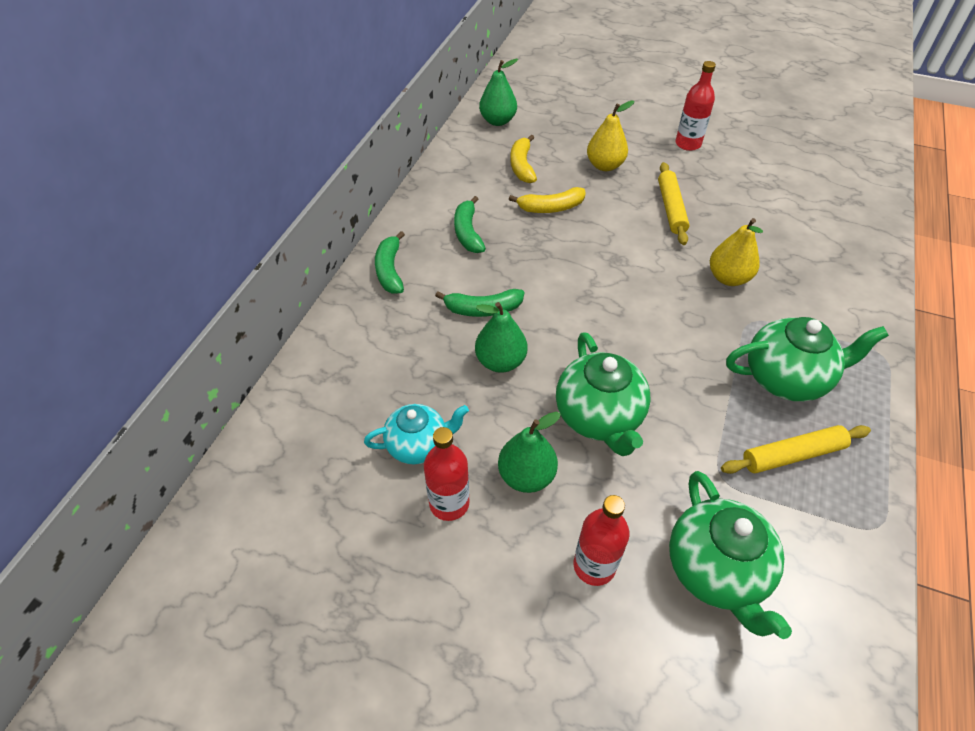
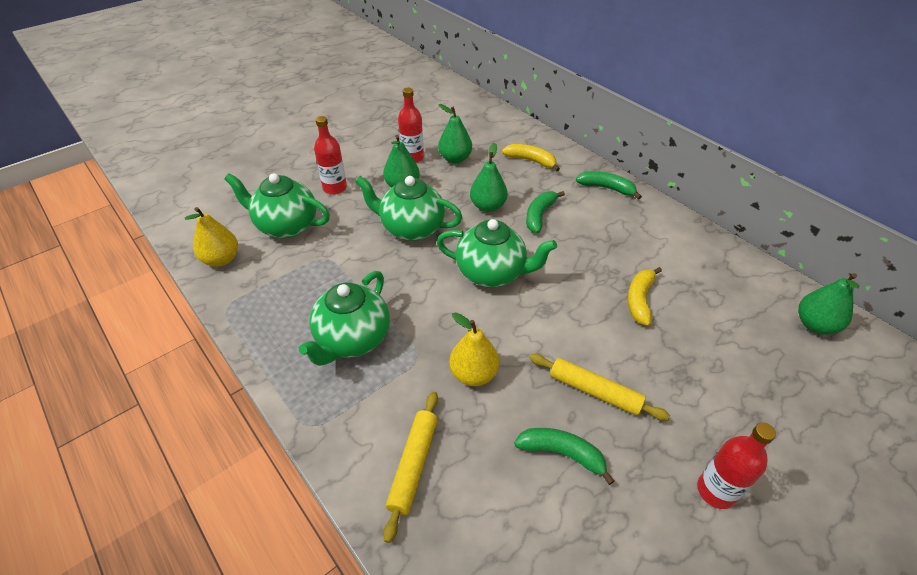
camera: 120 degrees right, 5 degrees down
turquoise teapot [364,404,469,464] -> green pear [438,104,472,163]
green banana [454,196,486,253] -> green banana moved to [514,428,614,485]
yellow banana [510,135,537,183] -> yellow banana moved to [502,144,560,171]
yellow pear [587,100,635,171] -> yellow pear moved to [185,207,238,267]
yellow rolling pin [721,425,871,474] -> yellow rolling pin moved to [383,391,438,543]
none -> green teapot [437,219,557,287]

